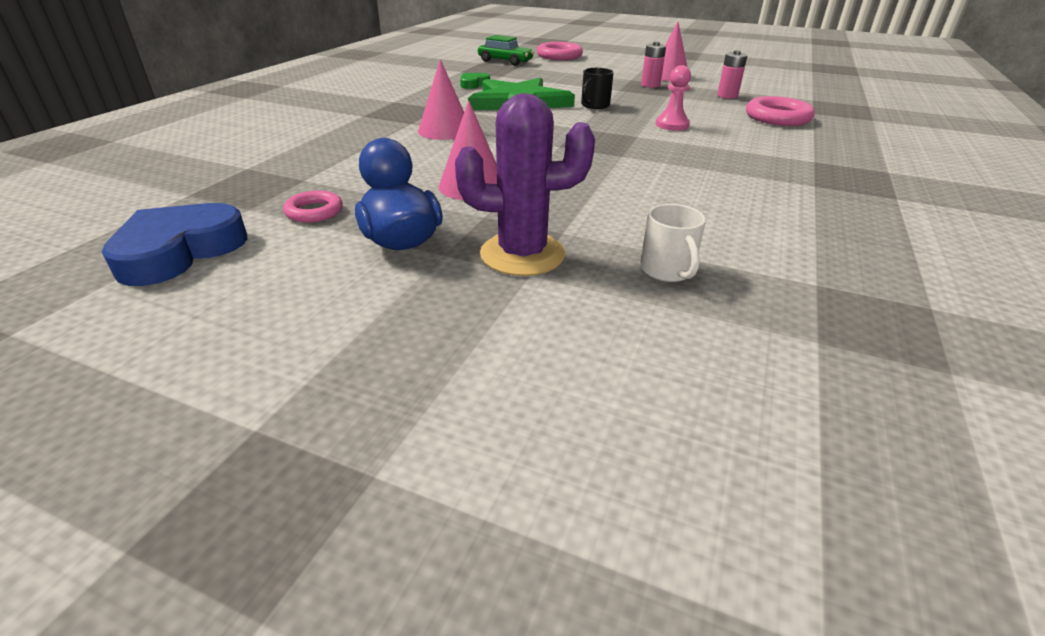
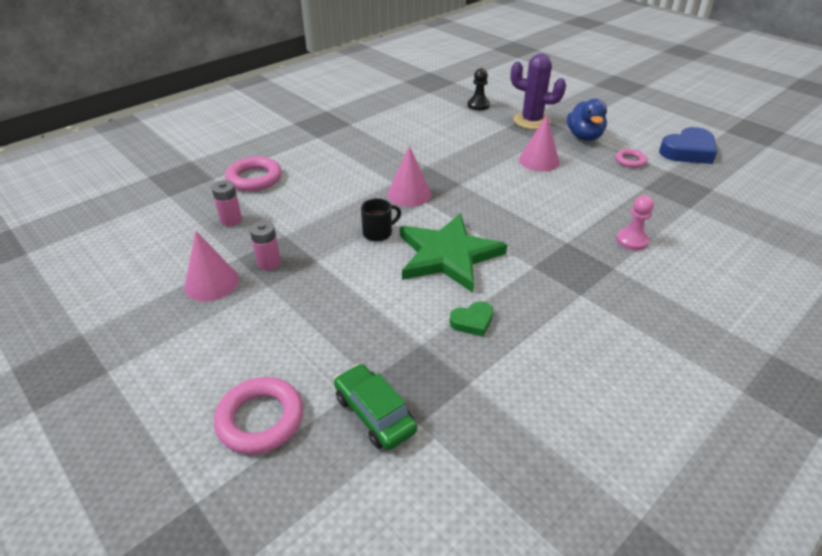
camera: 155 degrees left, 5 degrees up
pink cone [418,59,464,140] -> pink cone moved to [388,146,431,207]
white mug [640,204,706,282] -> black pawn [467,68,490,111]
pink pawn [655,65,691,131] -> pink pawn moved to [616,195,654,251]

